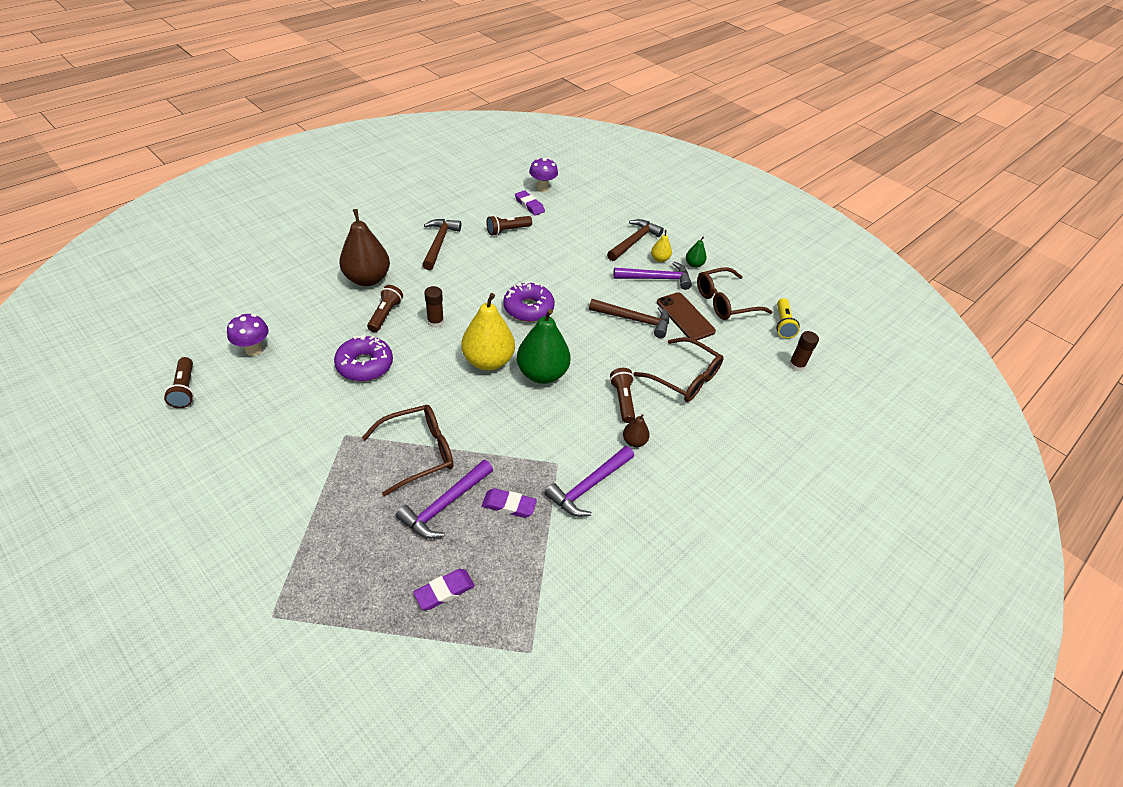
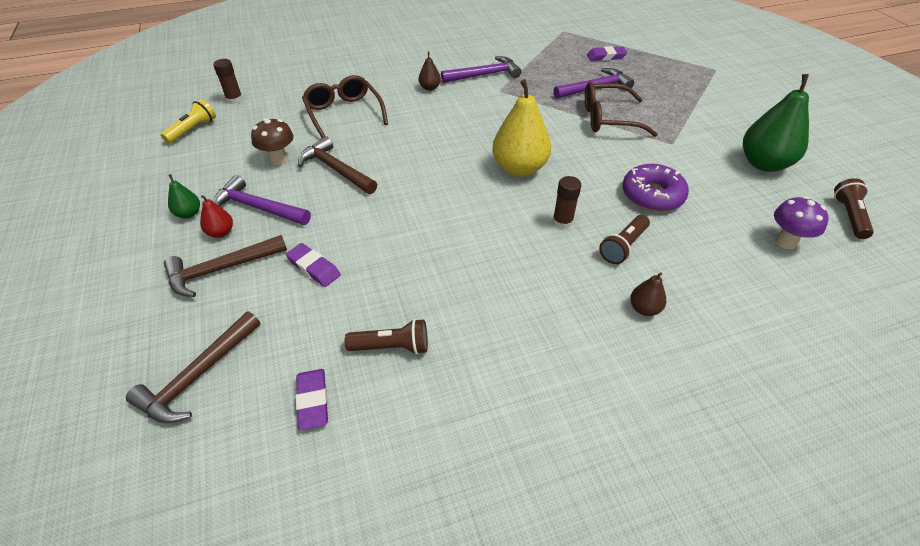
camera: 150 degrees left, 0 degrees up
brown pear [339,209,390,286] -> brown pear [630,272,666,316], size x0.47
brown hammer [422,219,461,270] -> brown hammer moved to [126,311,260,423]
purple eraser [482,488,537,518] -> purple eraser moved to [286,243,341,287]
purple donut [503,282,555,322] -> none
green pear [517,309,571,384] -> green pear moved to [743,74,809,172]
purple mushroom [529,158,558,192] -> none
brown flashlight [610,368,635,423] -> none
yellow pear [651,230,672,262] -> red pear [200,195,233,238]
brown phone [657,292,716,340] -> brown mushroom [251,118,294,165]
brown glasses [697,267,773,320] -> none

